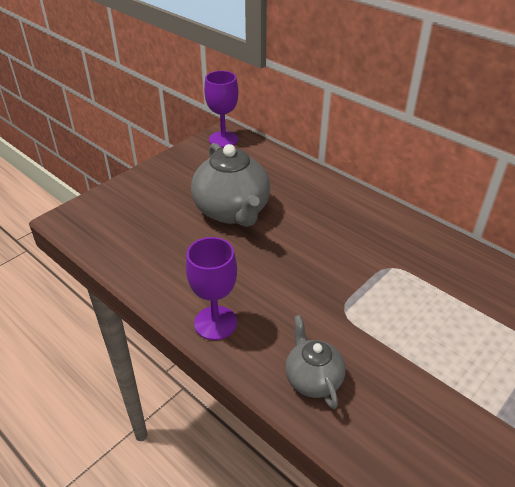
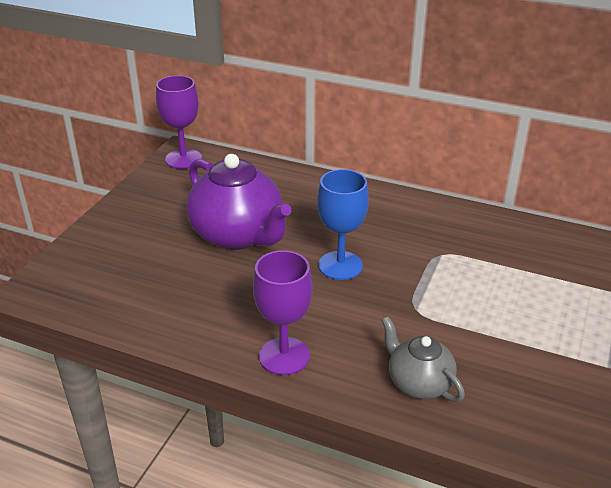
camera: 20 degrees left, 5 degrees down
grey teapot [191,143,270,227] -> purple teapot [187,154,291,250]
none -> blue goblet [317,169,369,280]

